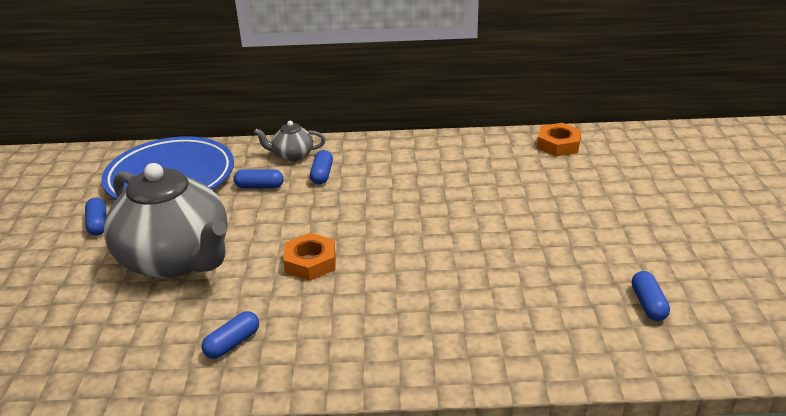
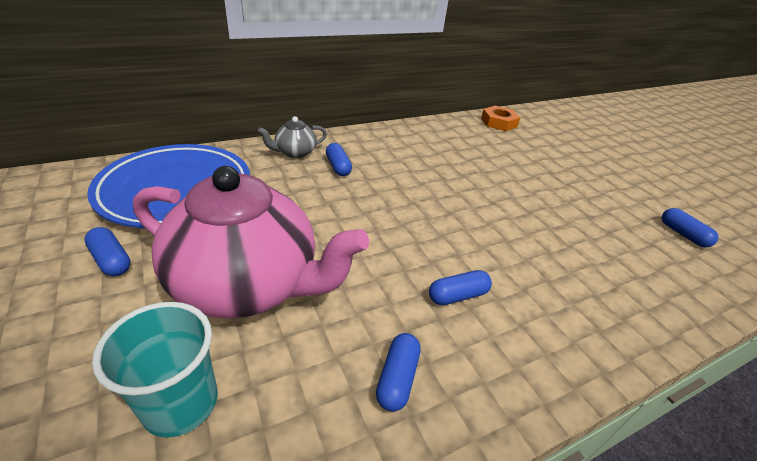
camera: 30 degrees left, 5 degrees up
grey teapot [104,163,228,278] -> pink teapot [133,166,369,318]
blue capsule [233,169,284,188] -> blue capsule moved to [429,270,492,305]
orange nut [283,233,335,281] -> none
none -> turquoise cup [92,302,218,438]

